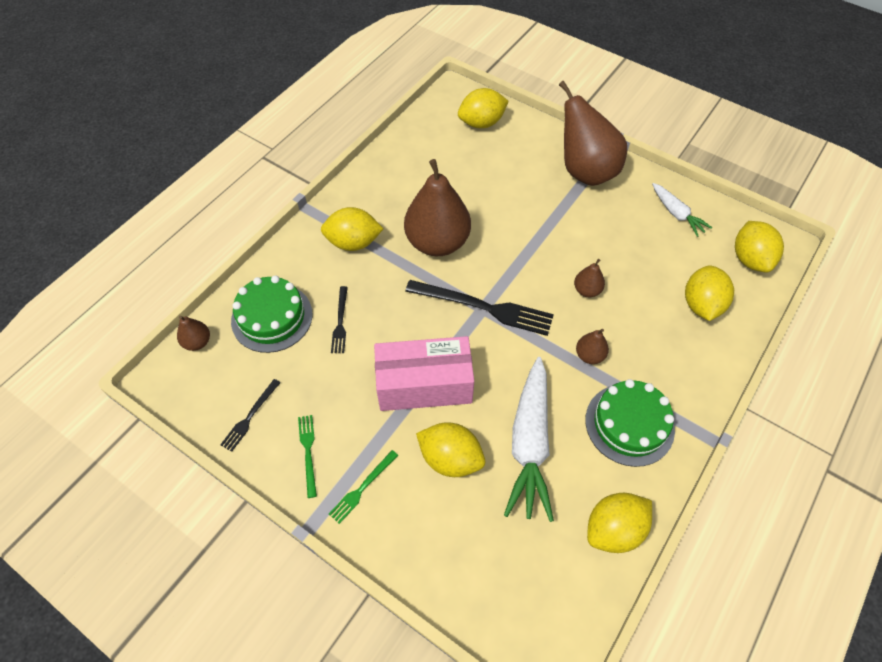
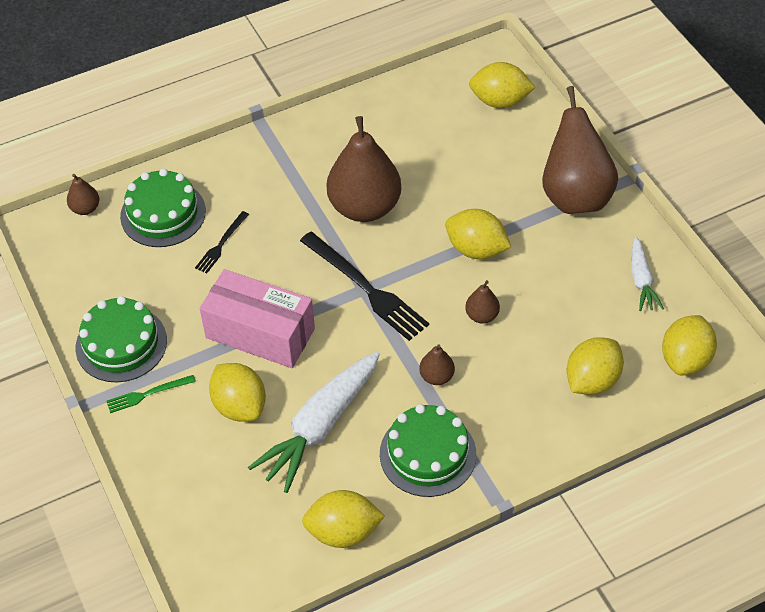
camera: 30 degrees right, 5 degrees down
black fork [220,379,281,452] -> none
green fork [298,415,317,498] -> green cake [76,296,167,382]
yellow lemon [321,207,383,251] -> yellow lemon moved to [445,209,511,259]

